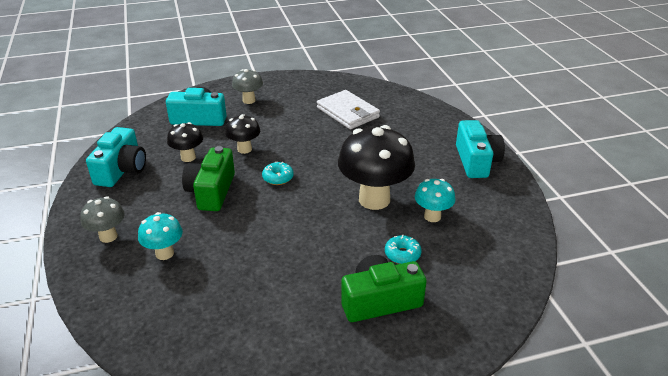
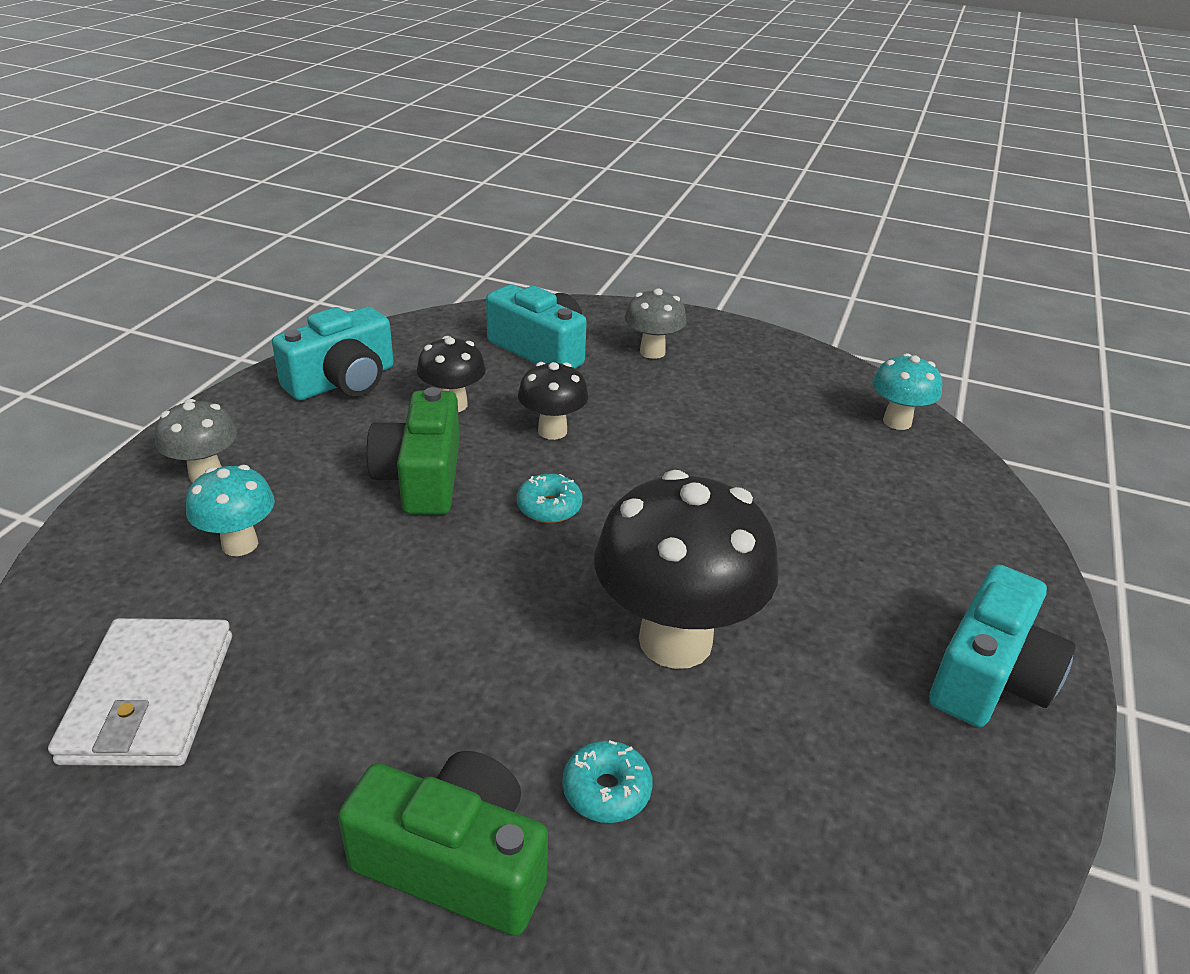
camera: 35 degrees right, 0 degrees up
green camera [182,146,235,211] -> green camera turned 45 degrees counterclockwise [367,387,460,515]
white wallet [317,90,380,129] -> white wallet moved to [48,618,232,766]
turquoise mushroom [415,179,455,222] -> turquoise mushroom moved to [872,353,942,430]

